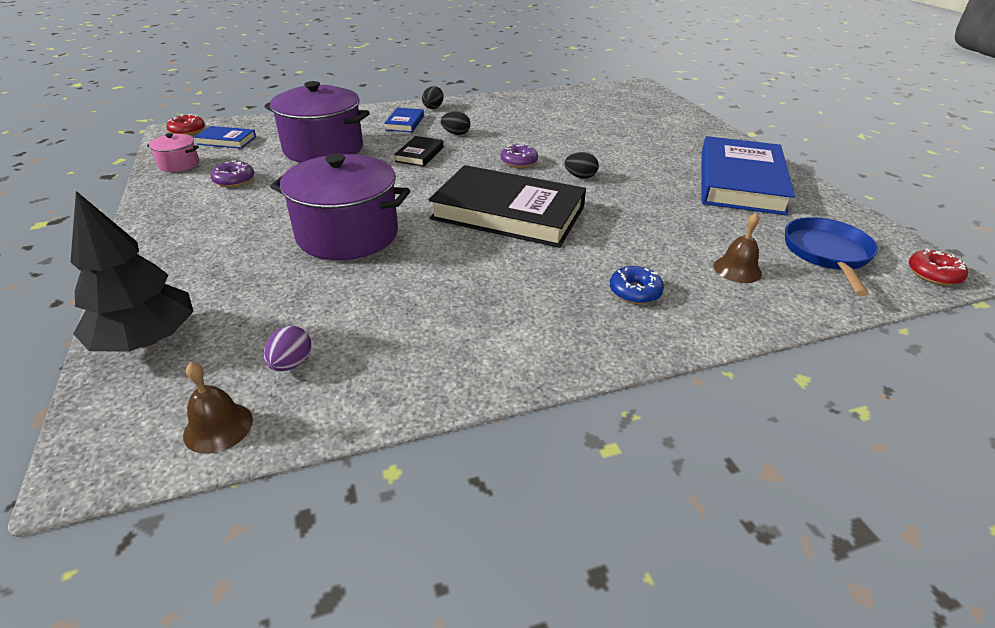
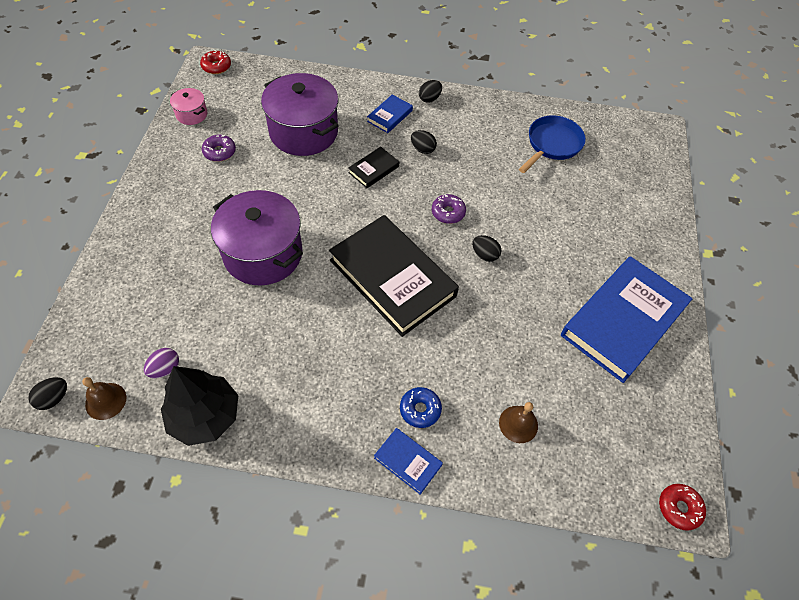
camera: 25 degrees right, 20 degrees up
black tree [71,191,194,352] -> black tree moved to [161,366,238,446]
blue book [194,126,256,149] -> blue book moved to [374,428,443,495]
blue pan [785,217,878,296] -> blue pan moved to [519,115,586,173]
none -> black egg [28,377,67,410]

